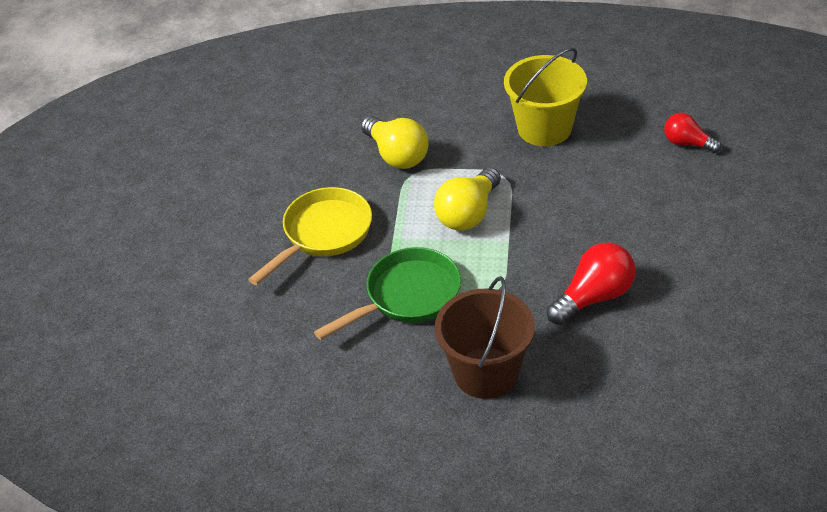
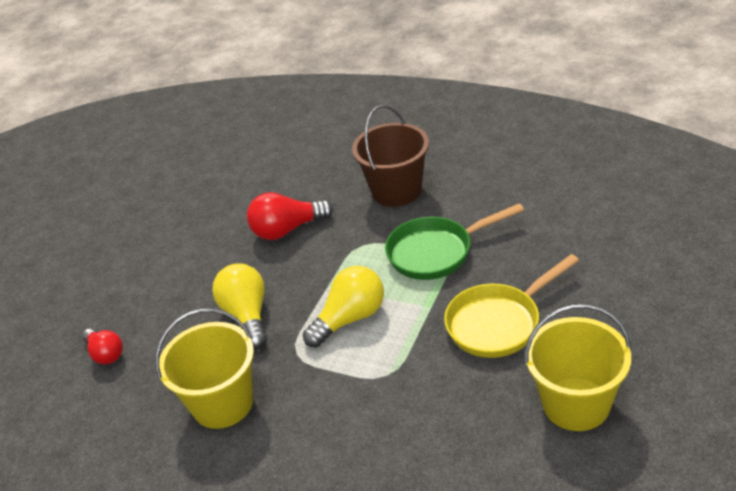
camera: 160 degrees left, 5 degrees down
yellow light bulb [361,116,428,169] -> yellow light bulb moved to [212,263,267,349]
none -> yellow bucket [524,304,631,431]

